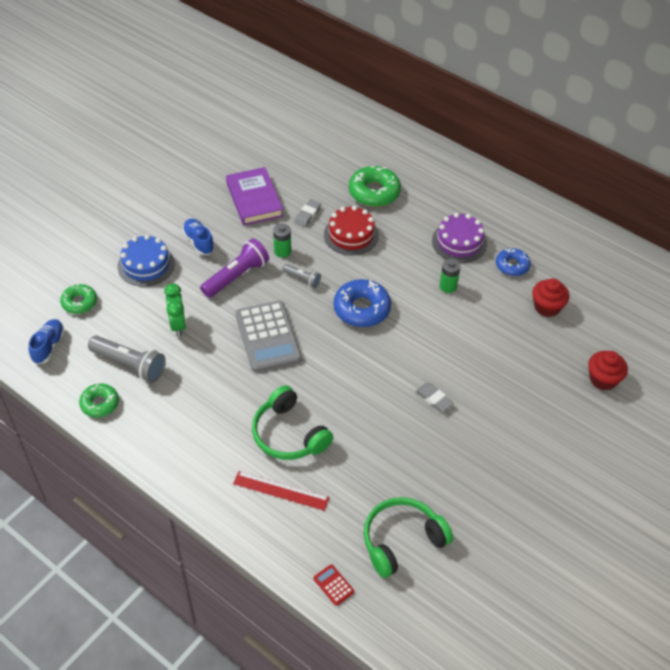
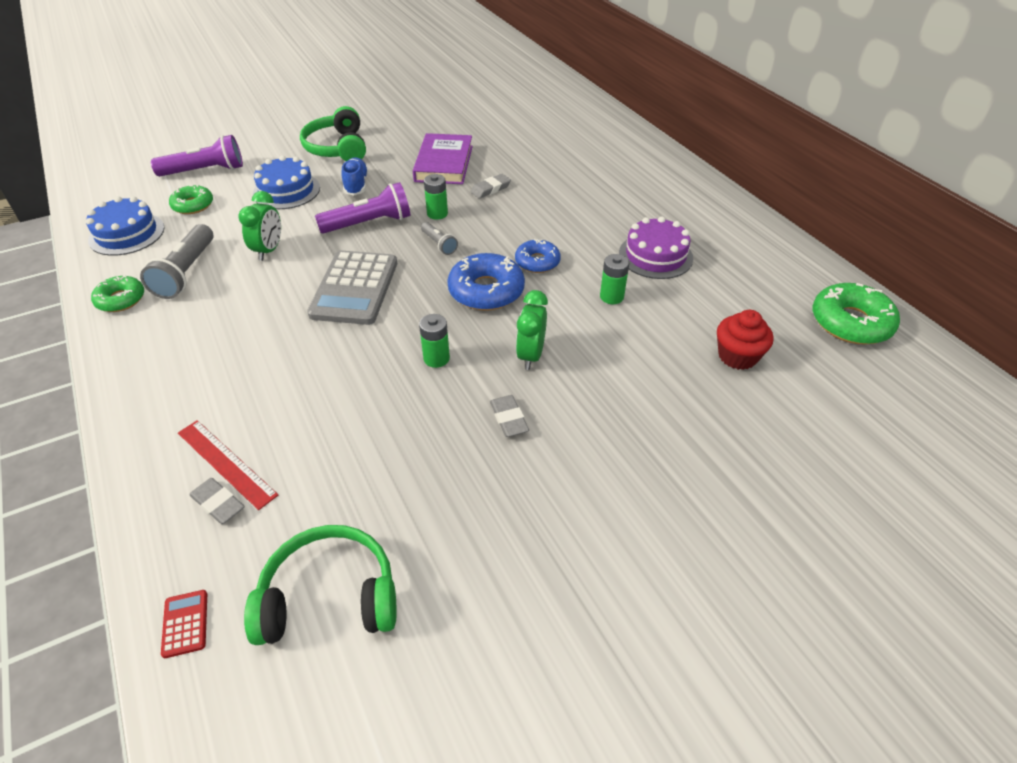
camera: 25 degrees right, 5 degrees down
blue shoe [29,319,65,364] -> blue cake [86,196,164,256]
grey flashlight [88,336,166,382] -> grey flashlight turned 45 degrees clockwise [140,224,213,299]
green headphones [252,385,333,460] -> green headphones moved to [300,106,366,161]
red cake [324,206,379,255] -> none
green donut [349,166,401,207] -> green donut moved to [813,283,900,344]
blue donut [496,248,531,276] -> blue donut moved to [515,239,561,273]
red cupcake [588,351,628,391] -> none
none -> purple flashlight [151,135,243,176]
none -> grey eraser [189,478,245,524]
none -> green battery [419,314,450,368]
none -> green clock [516,290,548,370]

